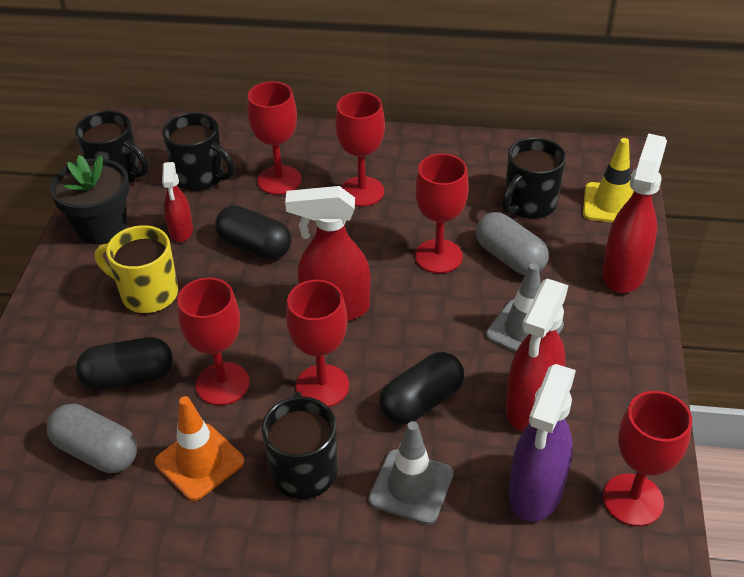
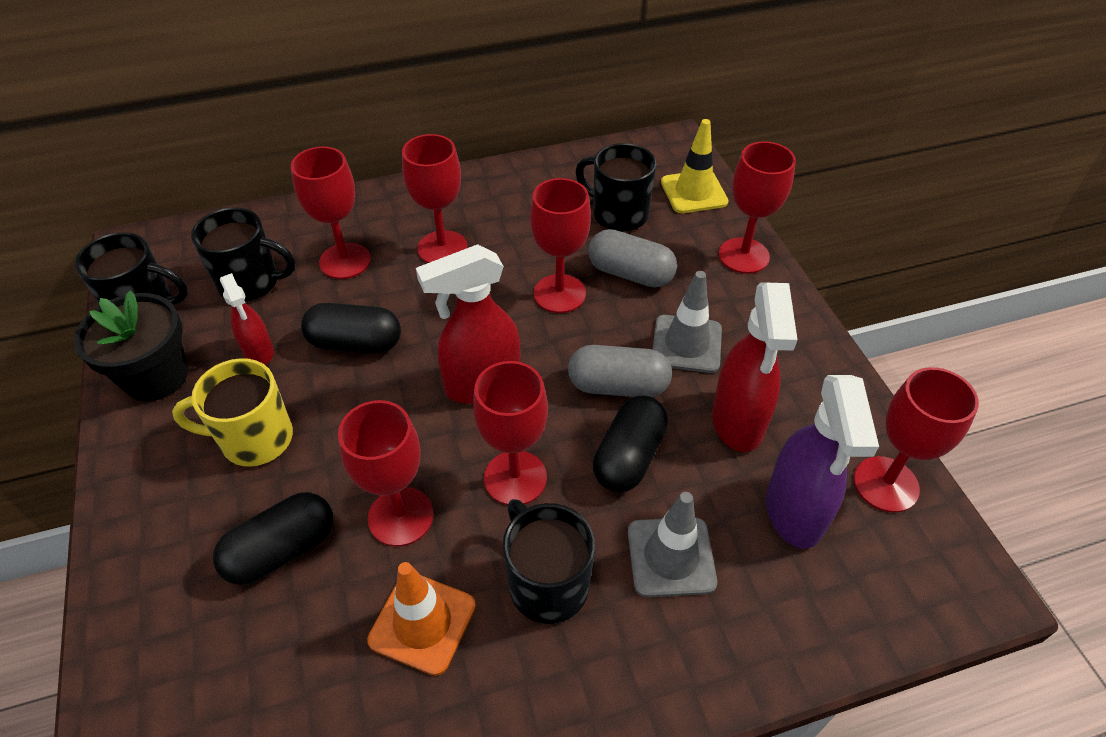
camera: 25 degrees left, 5 degrees up
grey capsule [47,404,137,473] -> grey capsule moved to [568,345,672,397]
black mug [502,137,566,219] -> black mug turned 105 degrees clockwise [575,143,657,232]
red spray bottle [602,133,667,293] -> red goblet [719,141,796,274]

